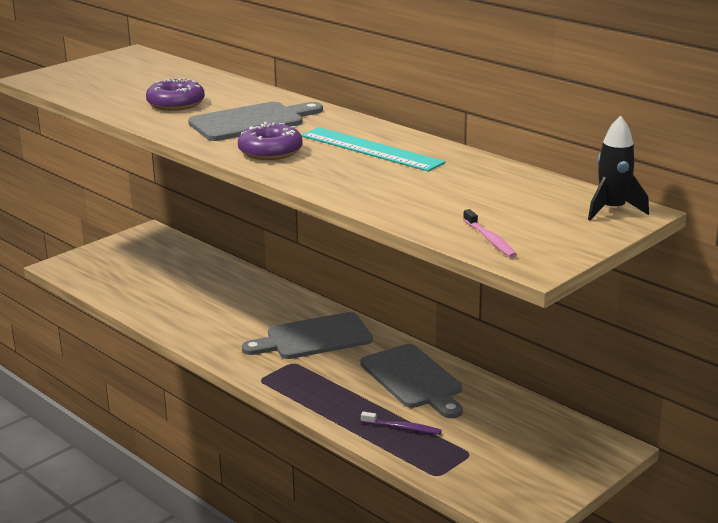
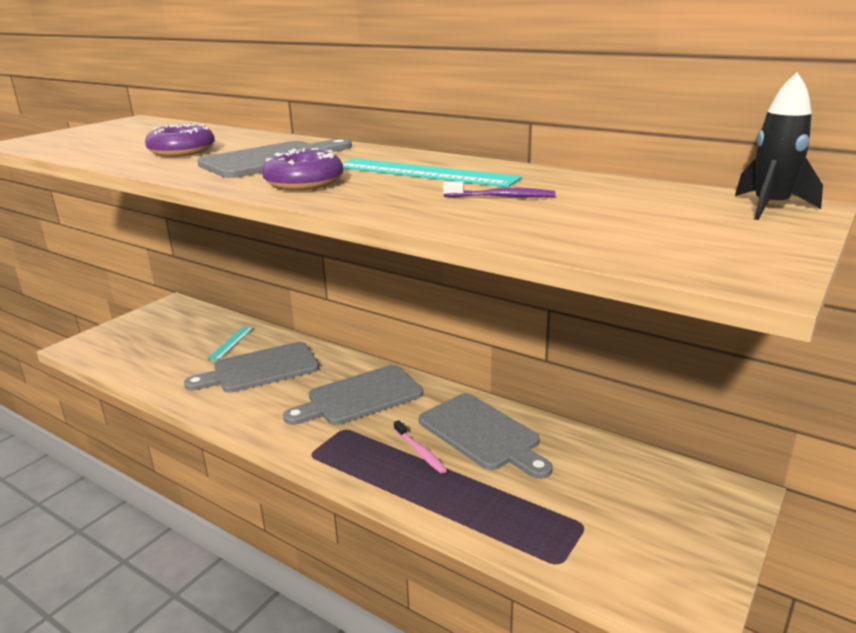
camera: 10 degrees left, 0 degrees up
purple toothbrush [361,412,442,435] -> purple toothbrush moved to [443,182,555,198]
pink toothbrush [463,209,517,258] -> pink toothbrush moved to [394,420,447,474]
none -> grey cutting board [184,342,319,393]
none -> turquoise ruler [207,327,253,361]

